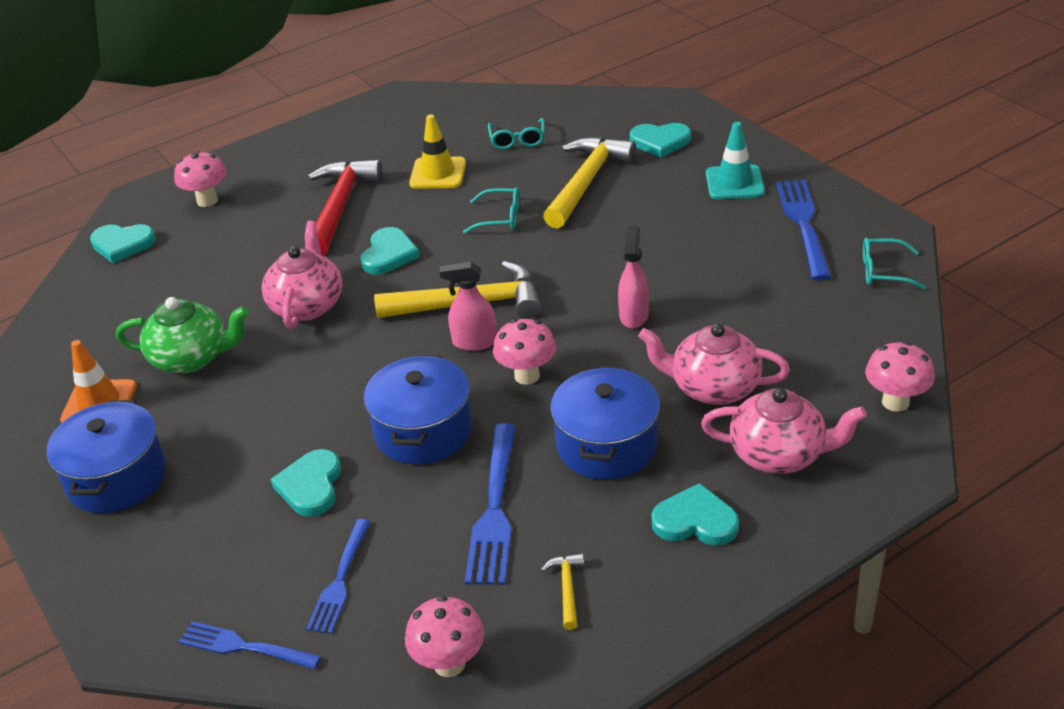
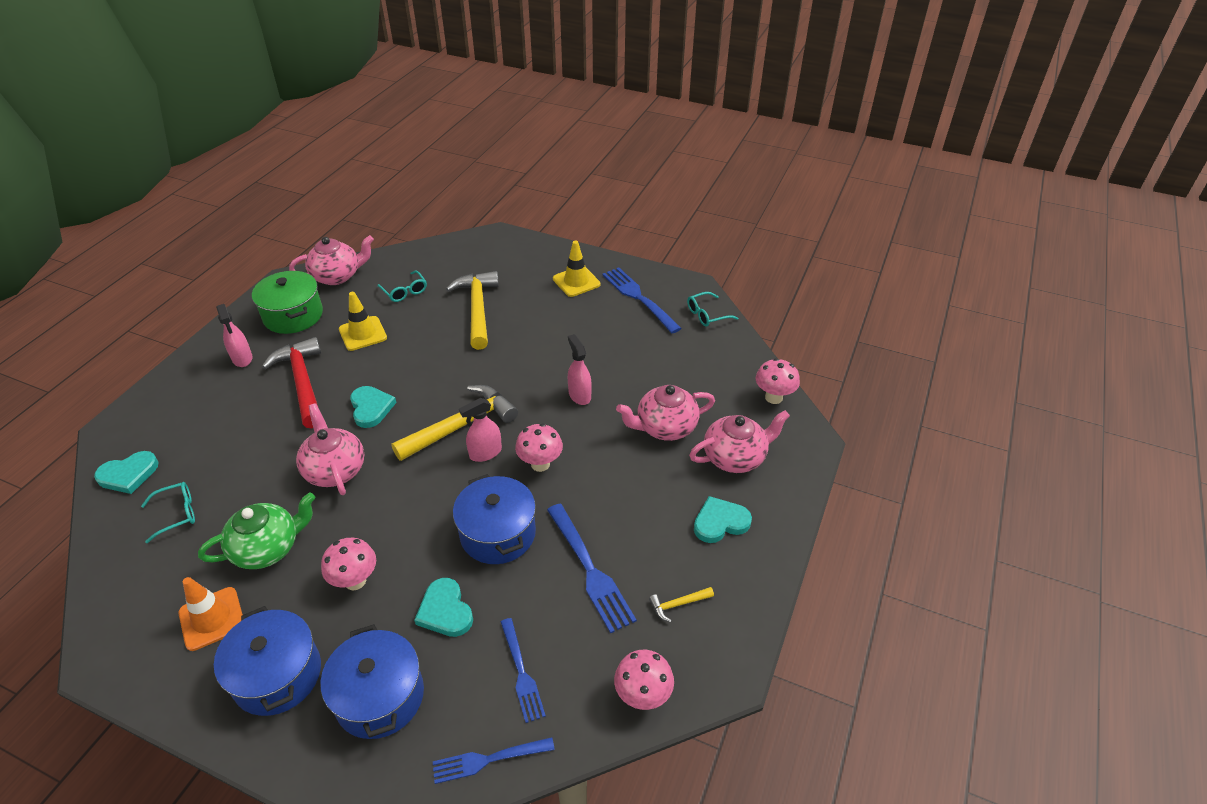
camera: 35 degrees left, 5 degrees up
pink mushroom [174,151,227,207] -> pink mushroom moved to [321,538,376,590]
turquoise glasses [463,187,520,234] -> turquoise glasses moved to [141,482,195,543]
yellow hammer [541,553,584,630] -> yellow hammer turned 75 degrees counterclockwise [649,587,714,622]
blue pot [550,366,660,480] -> blue pot moved to [321,624,424,739]
turquoise heart [630,123,691,158] -> none
turquoise traffic cone [706,122,765,199] -> yellow traffic cone [553,241,600,297]
none -> pink spray bottle [216,304,252,367]
none -> green pot [252,271,323,334]
none -> pink teapot [289,235,374,285]

